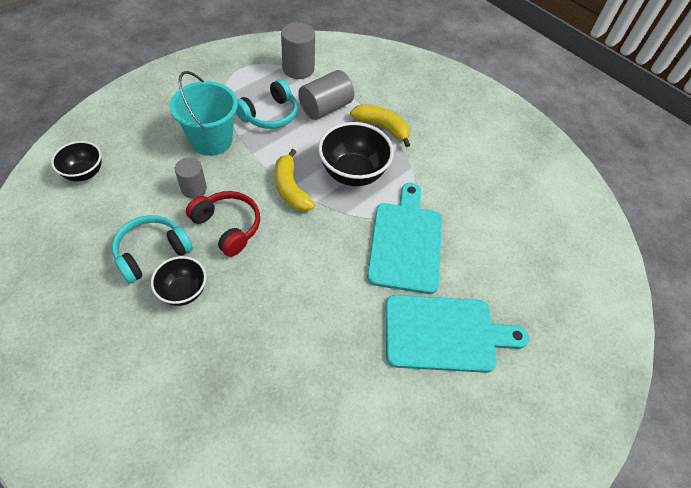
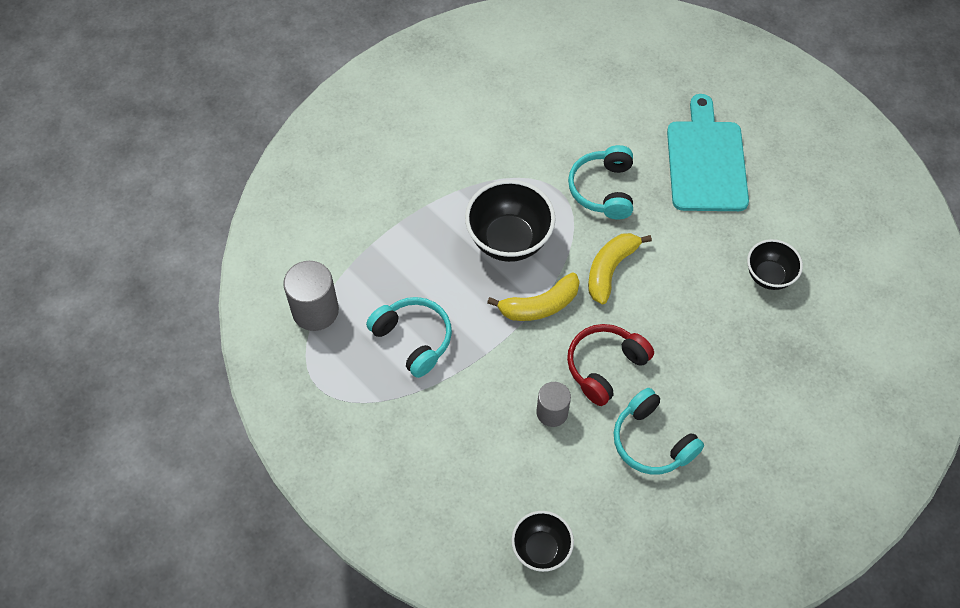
camera: 85 degrees left, 5 degrees up
black bowl [151,256,206,306] -> black bowl moved to [747,239,803,290]
turquoise bucket [170,71,238,156] -> none
grey cylinder [298,70,354,120] -> none
yellow banana [350,104,410,147] -> yellow banana moved to [588,233,652,304]
turquoise cutting board [367,183,442,294] -> turquoise headphones [568,145,633,220]

